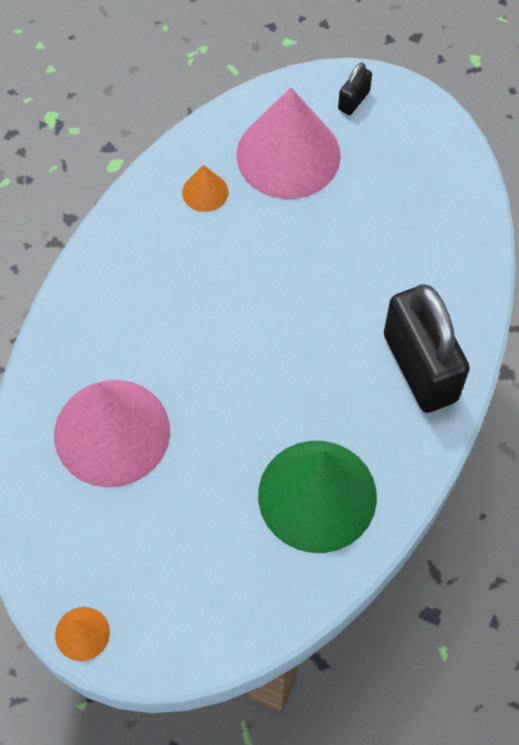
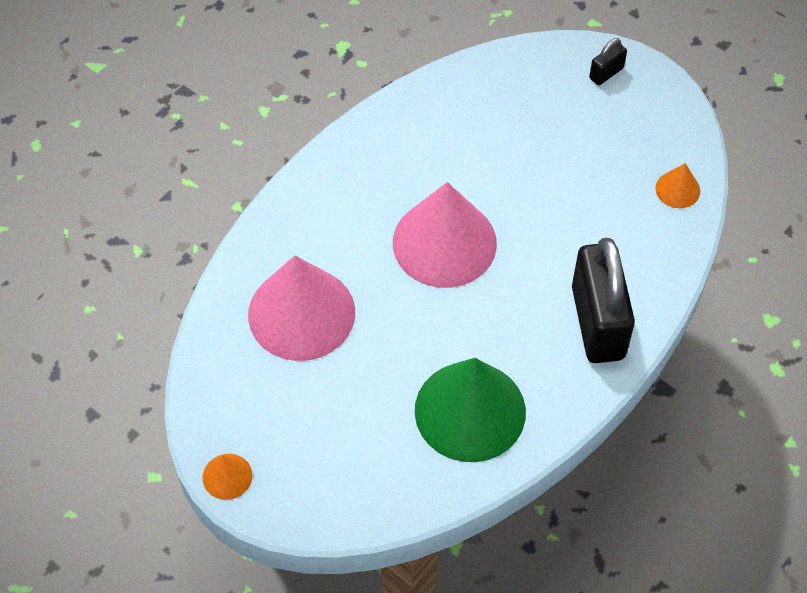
camera: 15 degrees right, 5 degrees down
orange cone [182,165,228,212] -> orange cone moved to [655,163,700,208]
pink cone [237,88,341,199] -> pink cone moved to [393,182,497,288]

